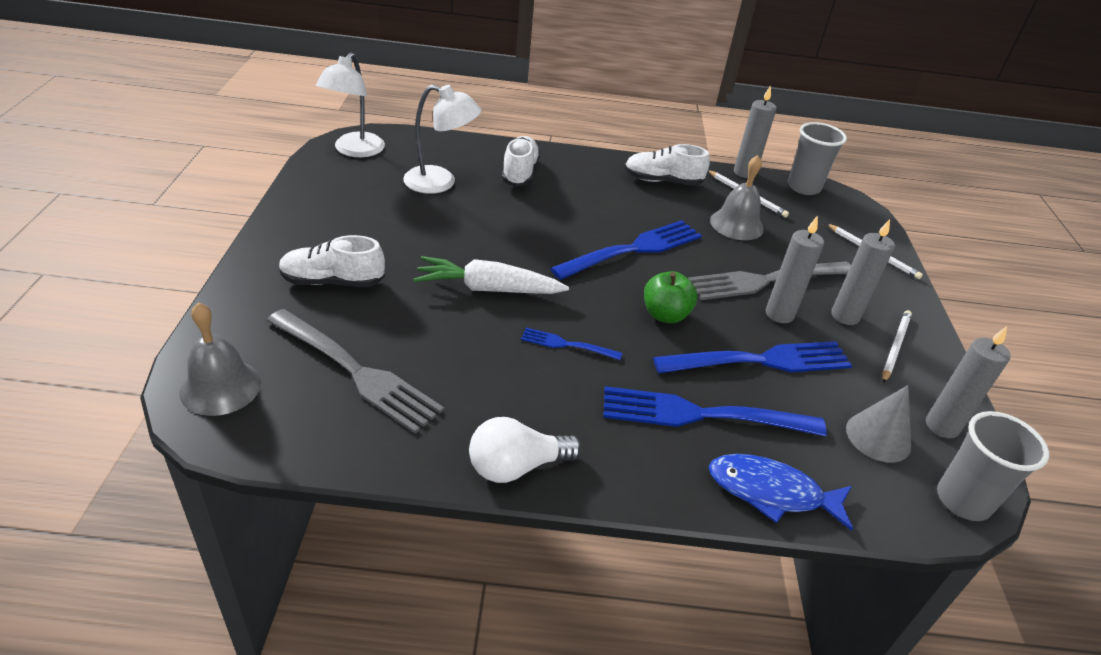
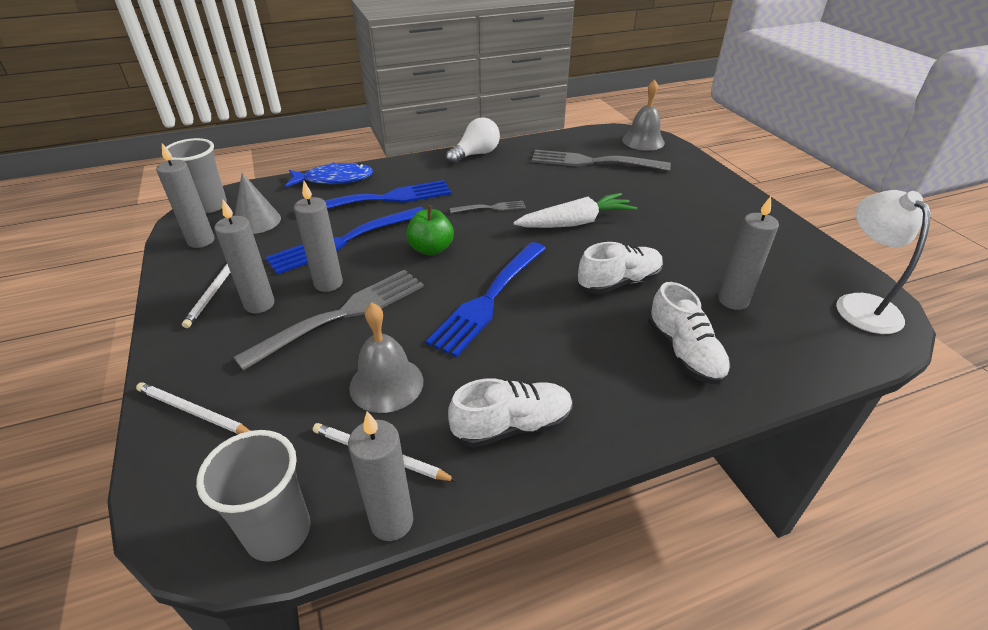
camera: 160 degrees right, 0 degrees up
white shoe [279,235,385,287] -> white shoe moved to [578,242,663,294]
white lamp [403,85,481,194] -> grey candle [719,196,779,310]
blue fork [521,328,622,360] -> grey fork [450,201,526,213]

